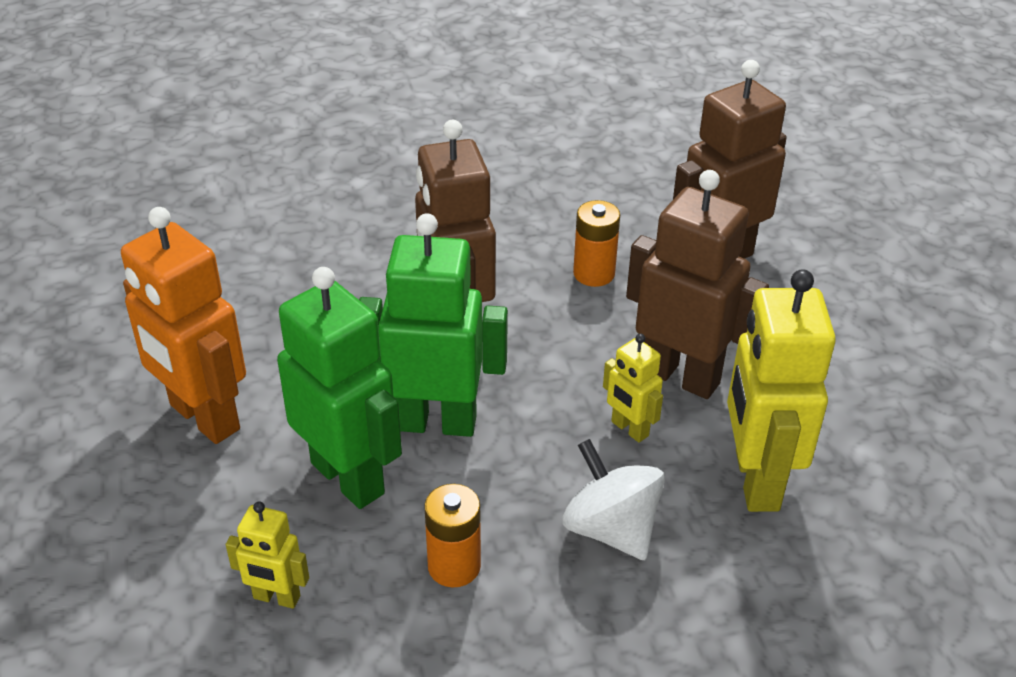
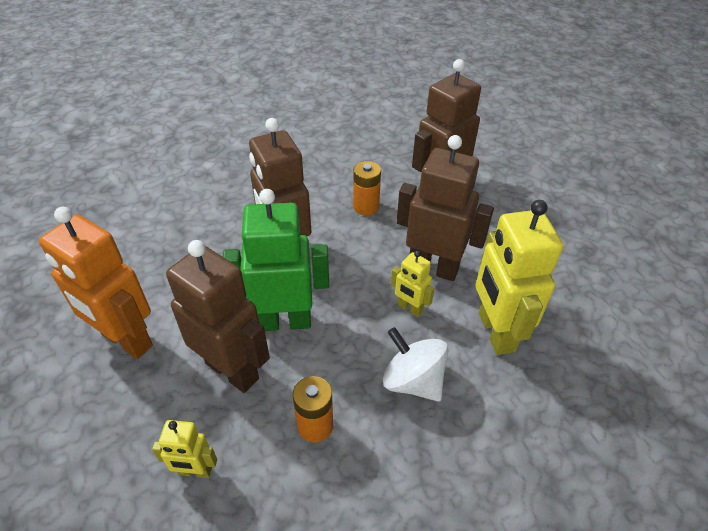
camera: 10 degrees left, 5 degrees up
green robot [277,267,402,509] -> brown robot [166,240,270,393]

